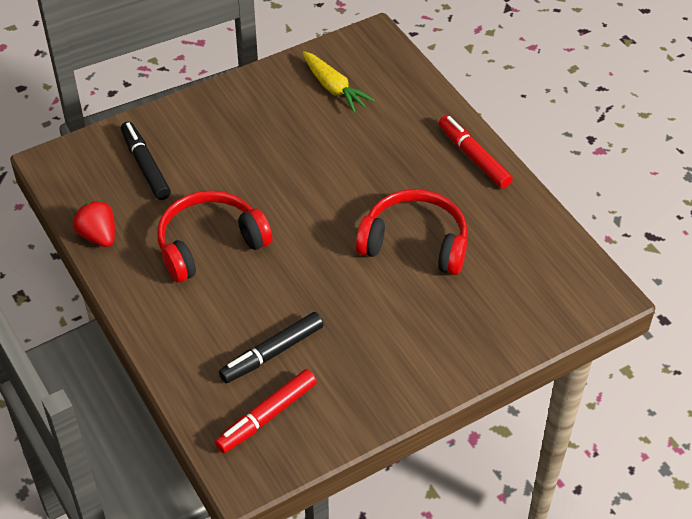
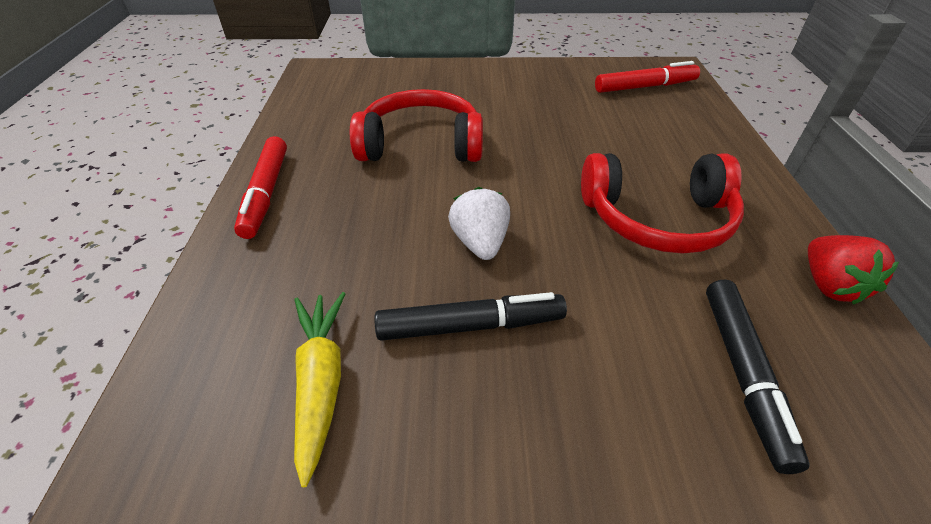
camera: 150 degrees left, 5 degrees down
black marker [219,312,324,383] -> black marker moved to [374,292,567,341]
red headphones [356,189,467,275] -> red headphones turned 135 degrees clockwise [350,89,483,162]
none -> white strawberry [448,187,510,260]

